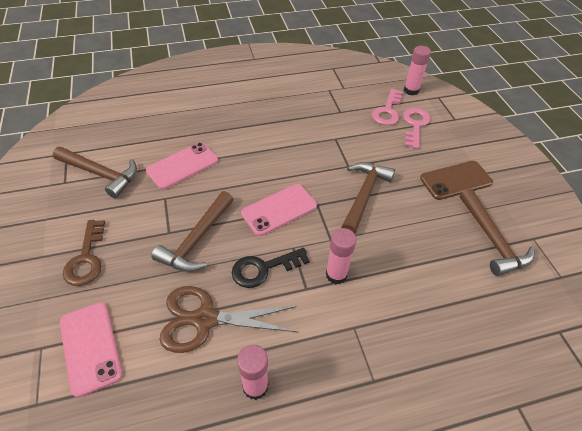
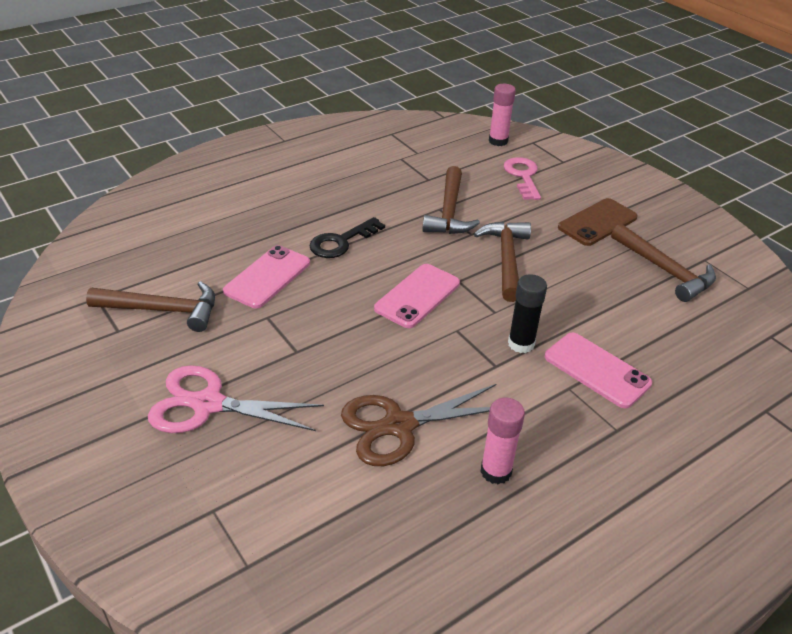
camera: 20 degrees left, 10 degrees down
pink phone [60,302,122,397] -> pink phone moved to [545,333,652,408]
brown key [63,220,105,286] -> pink scissors [148,365,324,433]
brown hammer [151,191,234,272] -> brown hammer moved to [423,166,480,234]
black key [232,248,310,288] -> black key moved to [310,217,385,258]
pink glue stick [326,228,356,284] -> black glue stick [508,274,547,353]
pink key [372,88,403,125] -> none

